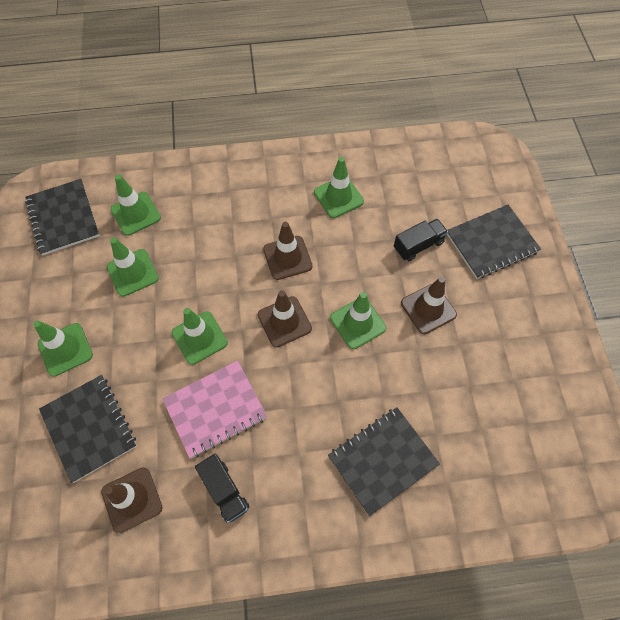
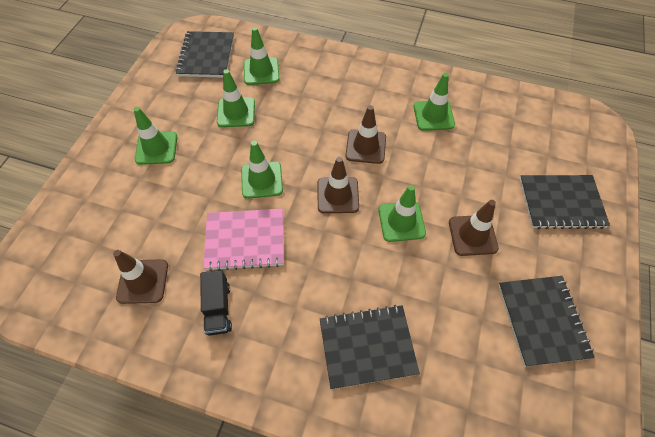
camera: 25 degrees right, 5 degrees down
black notebook [39,375,137,483] -> black notebook moved to [498,276,595,367]
black truck [394,218,448,261] -> none

